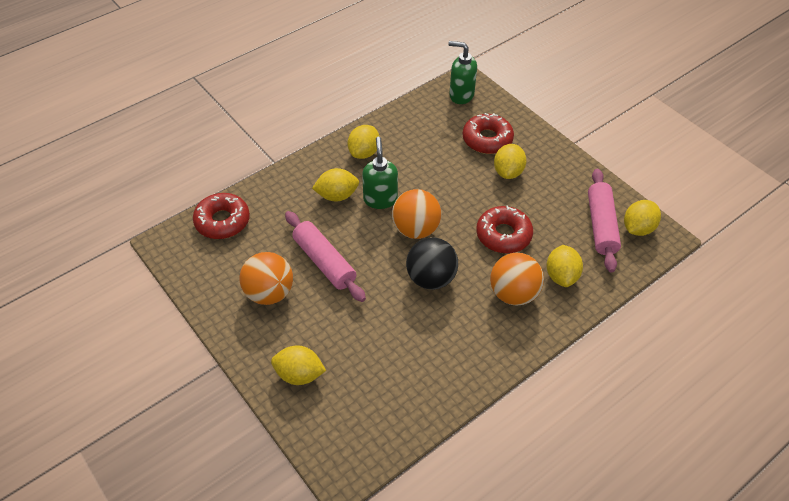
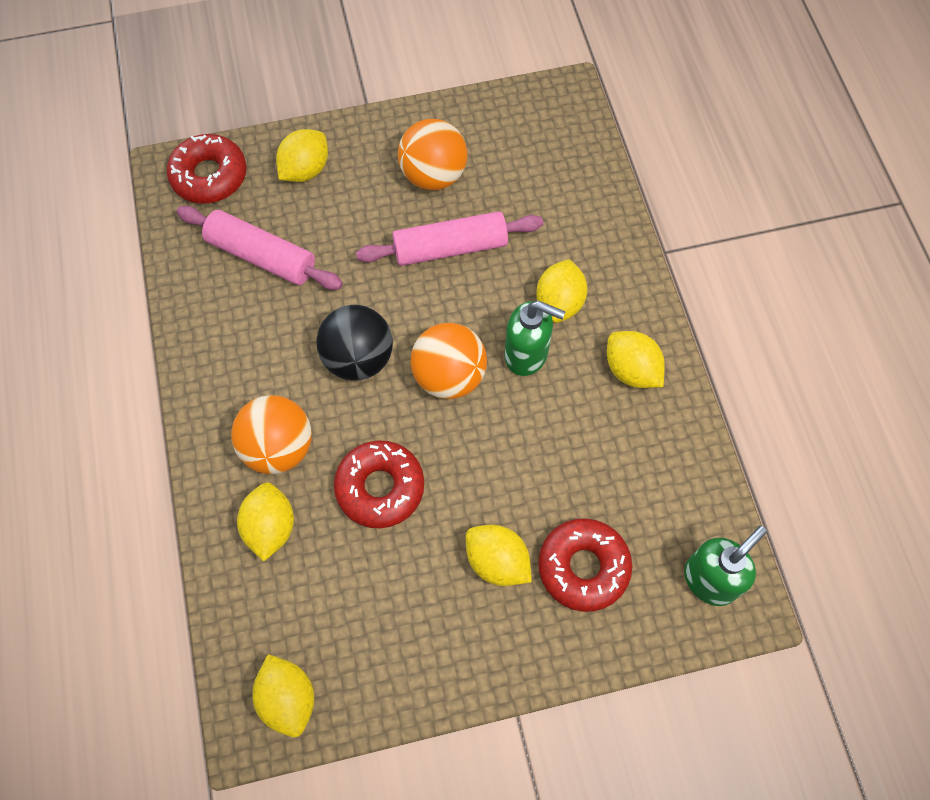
camera: 115 degrees right, 15 degrees up
red donut [193,193,250,239] -> red donut moved to [167,134,246,204]
yellow lemon [546,245,583,287] -> yellow lemon turned 60 degrees clockwise [237,482,294,561]
pink rolling pin [588,169,621,272] -> pink rolling pin moved to [177,206,343,290]

